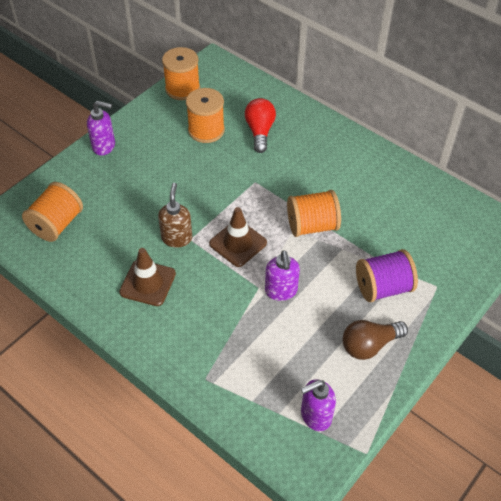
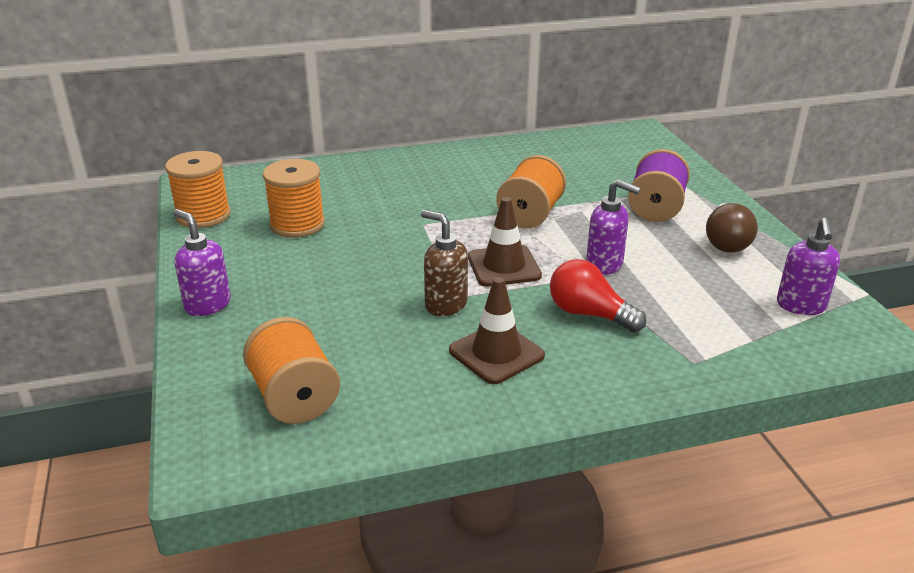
camera: 55 degrees left, 20 degrees down
purple soap dispenser [87,101,115,155] -> purple soap dispenser turned 90 degrees counterclockwise [173,209,231,316]
red light bulb [245,98,276,153] -> red light bulb moved to [550,259,647,332]

